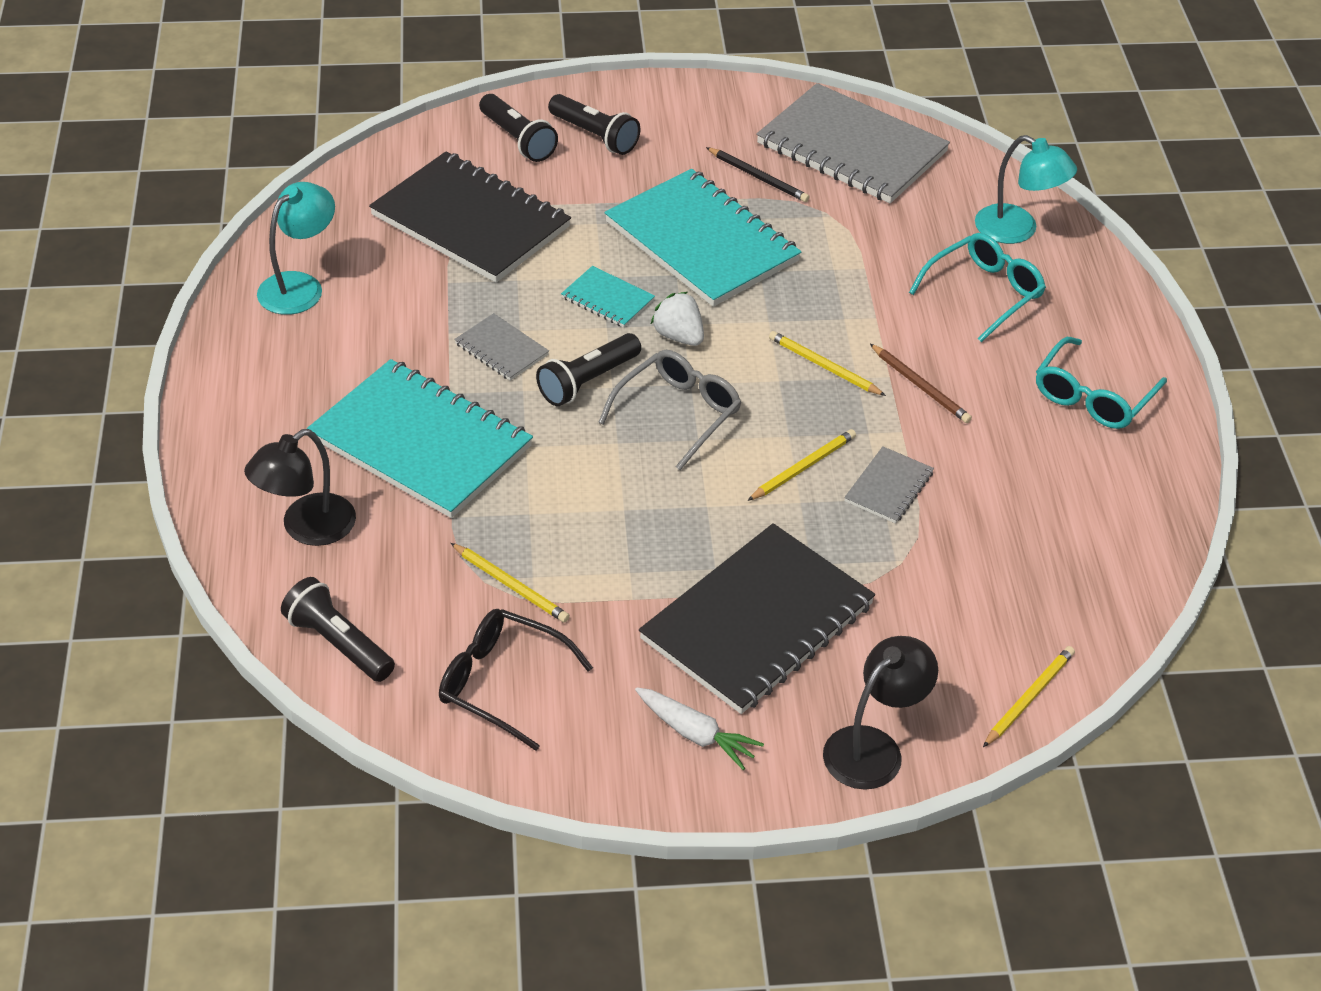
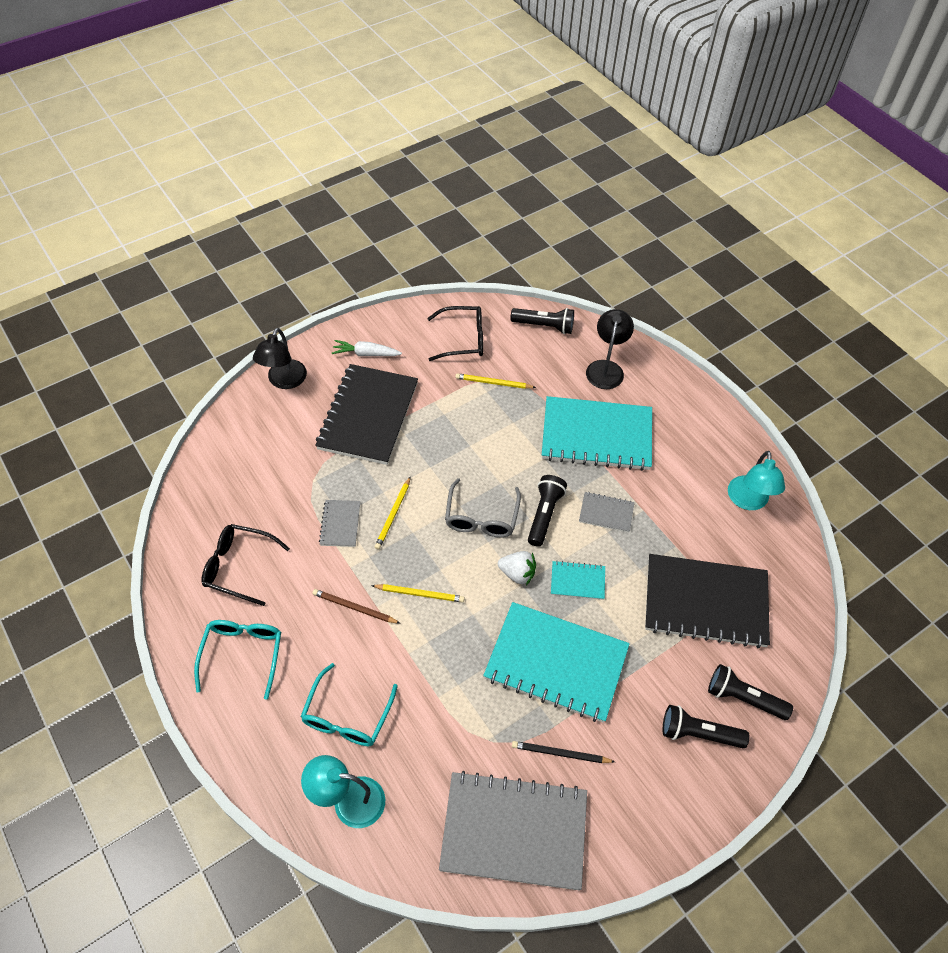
camera: 150 degrees right, 10 degrees up
yellow pencil [983,646,1075,747] -> none
none -> black glasses [201,524,290,606]

